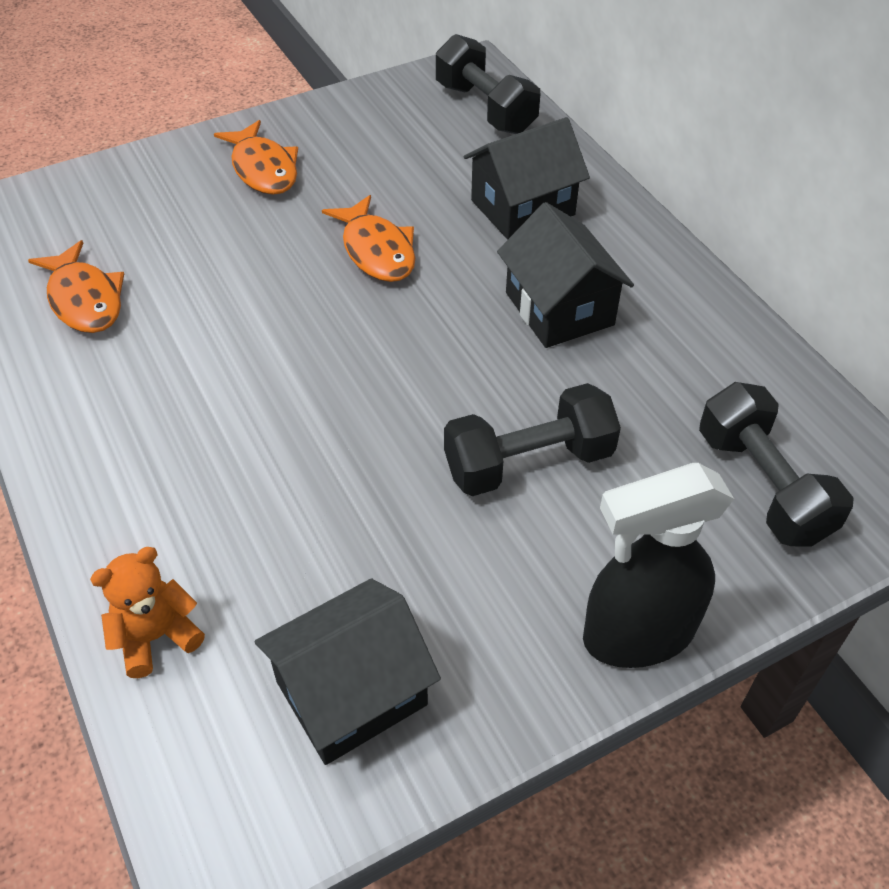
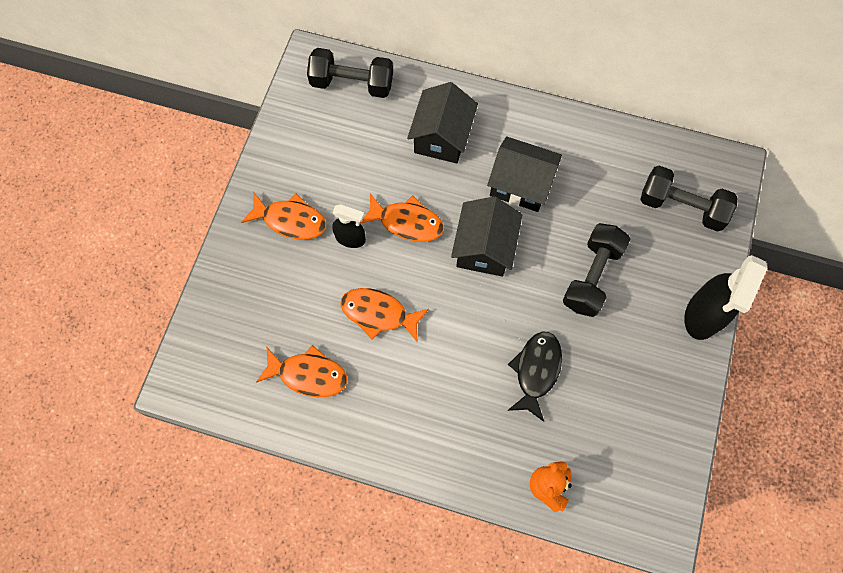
camera: 45 degrees left, 20 degrees up
black house [255,578,441,765] -> black house moved to [451,196,523,277]
none -> black spray bottle [332,205,366,248]
none -> orange fish [340,288,429,342]
none -> black fish [507,332,562,422]

